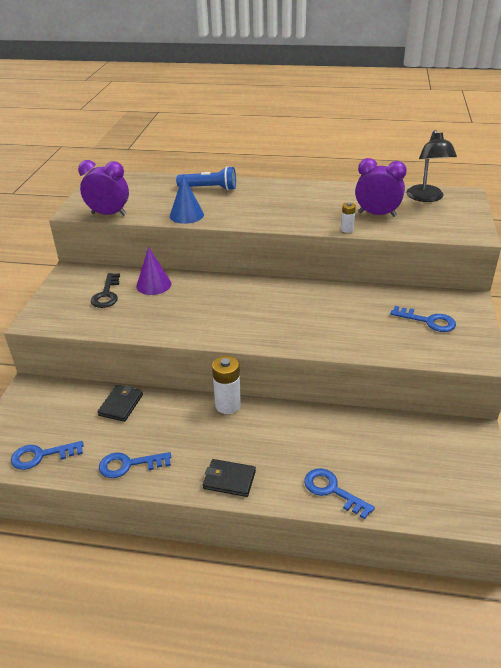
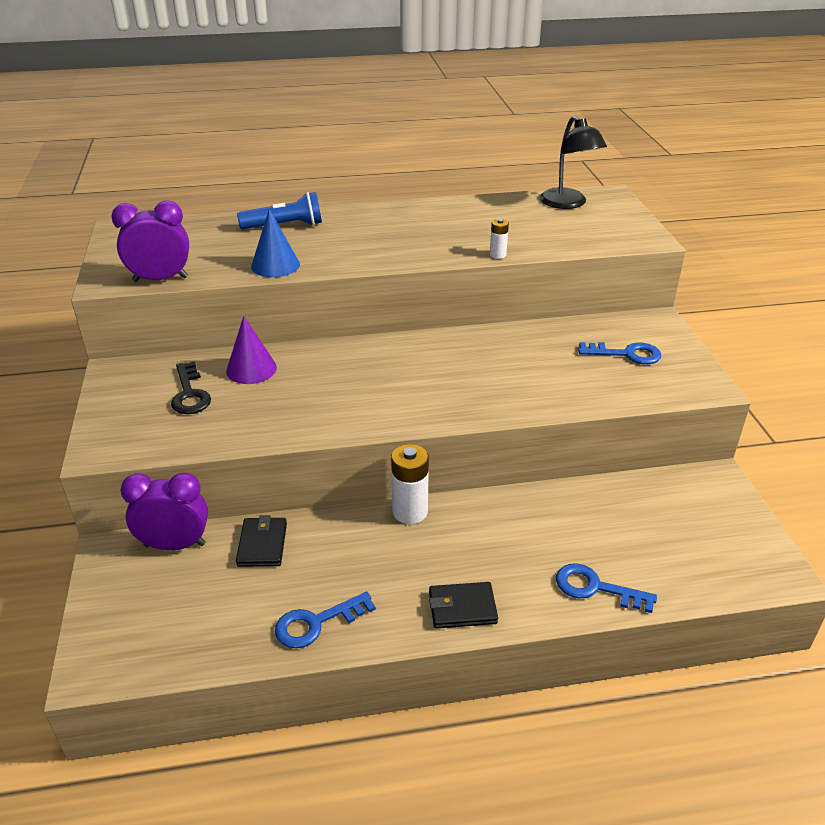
camera: 20 degrees left, 0 degrees up
blue key [11,441,84,470] -> none
purple clock [355,158,407,217] -> purple clock moved to [121,473,208,550]

